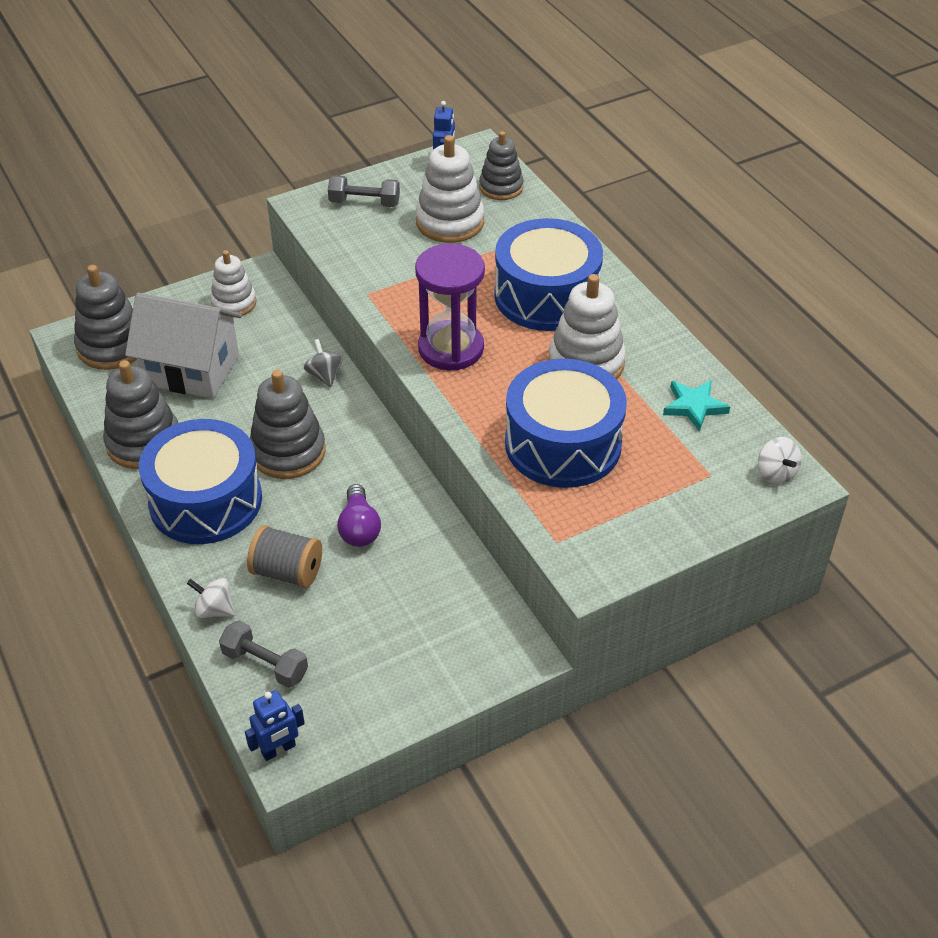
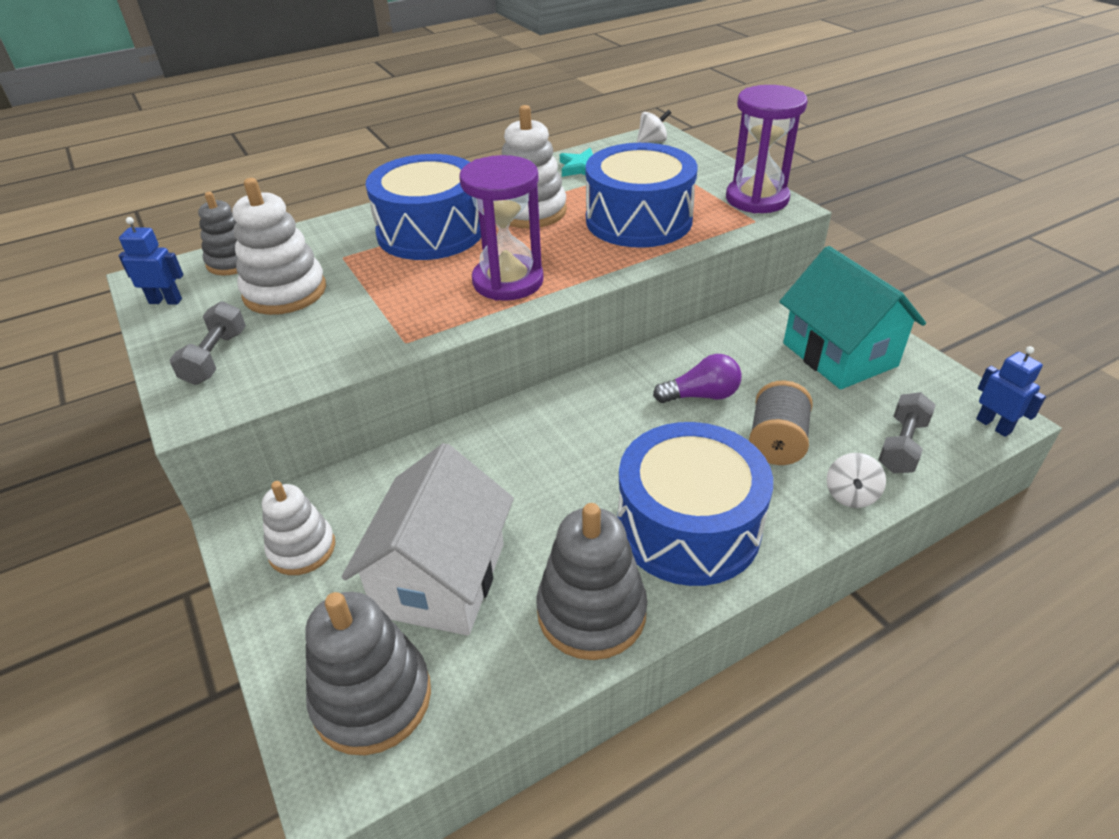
camera: 90 degrees left, 5 degrees down
grey stacking toy [250,370,326,479] -> none
grey spinning top [304,339,343,387] -> none
none -> purple hourglass [726,85,808,213]
none -> turquoise house [780,246,926,389]

